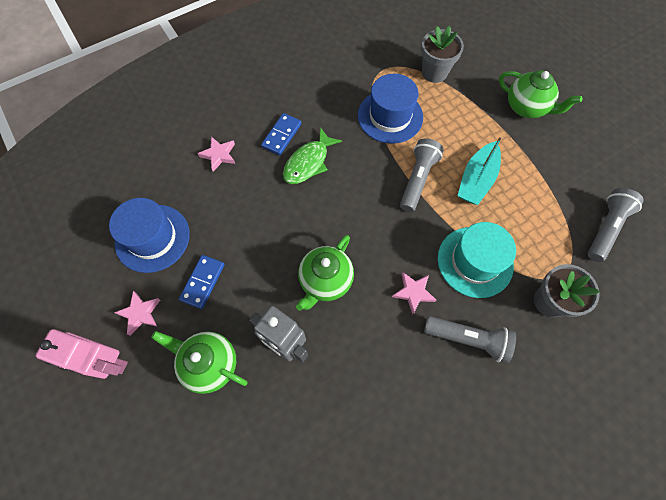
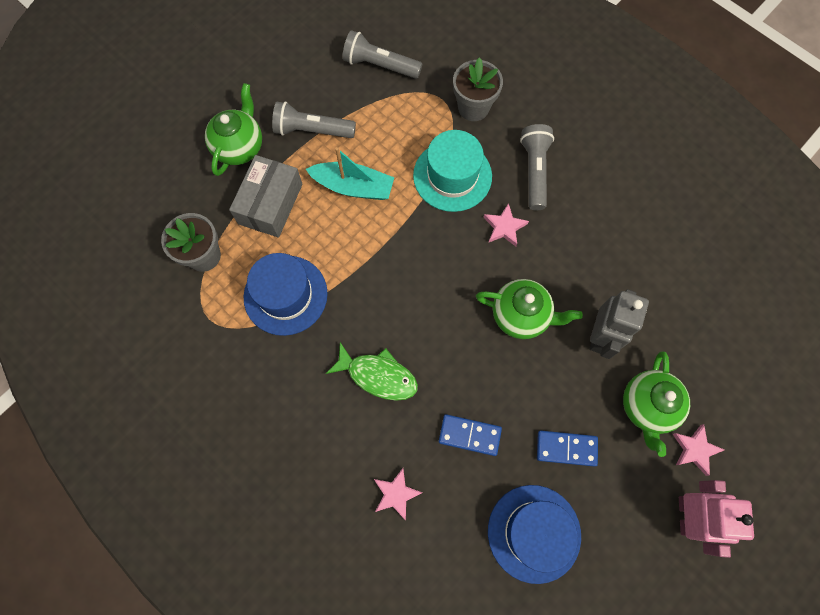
camera: 105 degrees left, 5 degrees up
pink star [114,291,160,336] -> pink star moved to [673,424,724,476]
blue domino [261,113,302,155] -> blue domino moved to [439,414,502,456]
grey flashlight [400,138,444,212] -> grey flashlight moved to [272,102,356,138]
none -> grey box [229,155,303,238]

